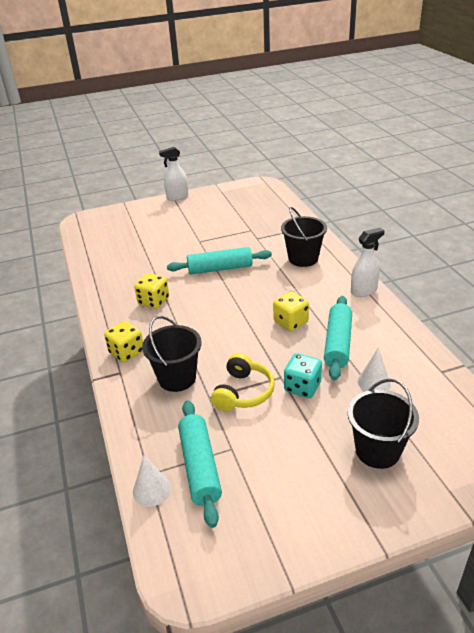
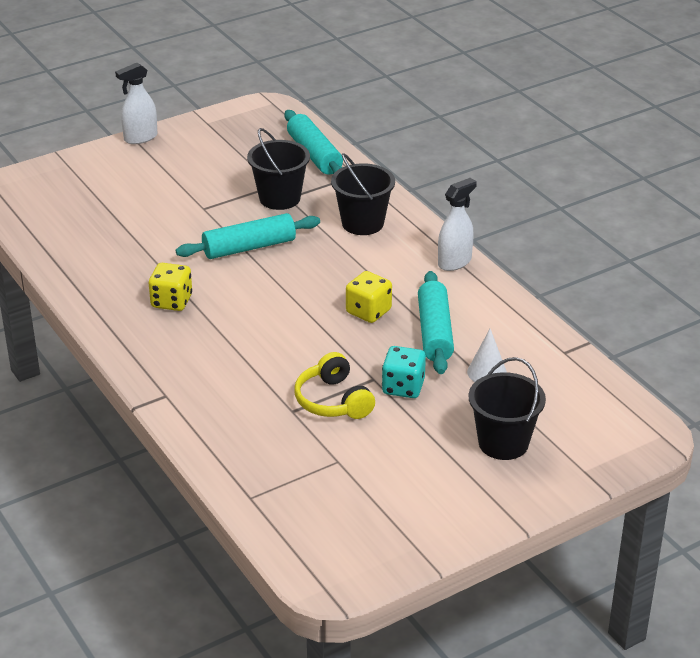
camera: 15 degrees left, 0 degrees up
yellow dice [104,321,143,363] -> none
white cone [133,455,171,507] -> none
black bucket [142,316,202,392] -> black bucket moved to [247,128,310,210]
turquoise rolling pin [178,400,222,528] -> turquoise rolling pin moved to [284,110,343,175]
yellow headphones [211,353,275,411] -> yellow headphones turned 150 degrees clockwise [294,352,375,419]

